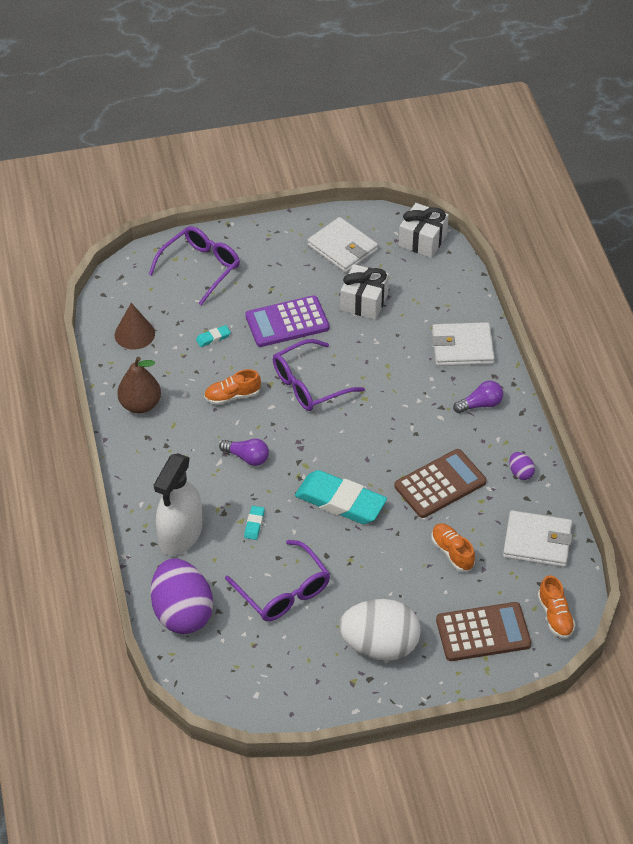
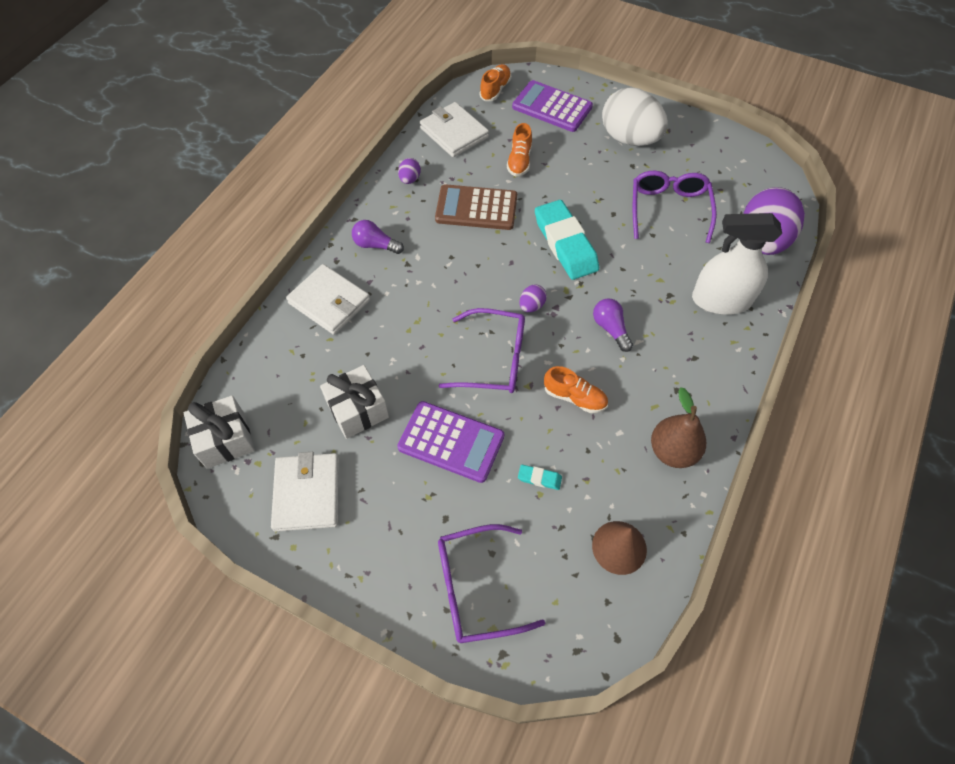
camera: 140 degrees left, 10 degrees up
white spray bottle [154,453,202,556] -> white spray bottle turned 150 degrees counterclockwise [692,213,782,315]
turquoise eraser [244,506,265,540] -> none
brown calculator [436,602,531,661] -> purple calculator [512,80,593,132]
none -> purple egg [519,284,547,312]

